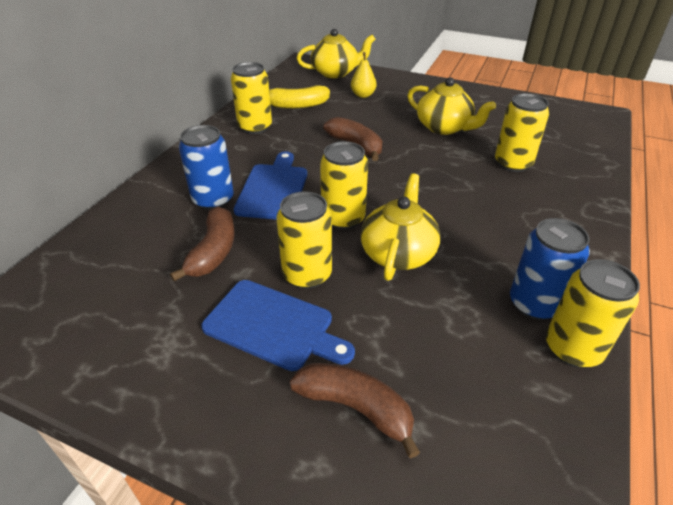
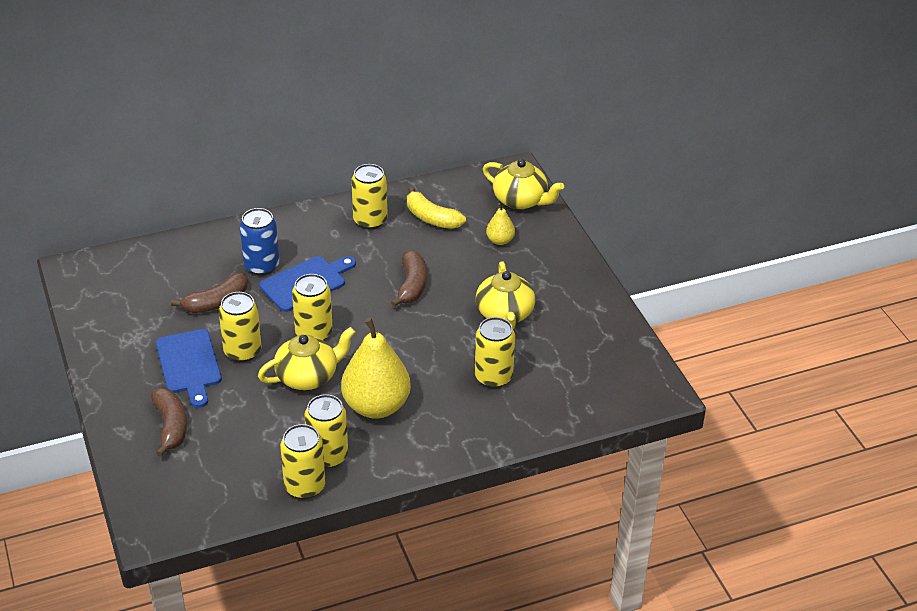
camera: 45 degrees right, 0 degrees up
blue can [510,218,590,320] -> yellow can [304,394,348,468]
none -> yellow pear [341,318,411,419]

